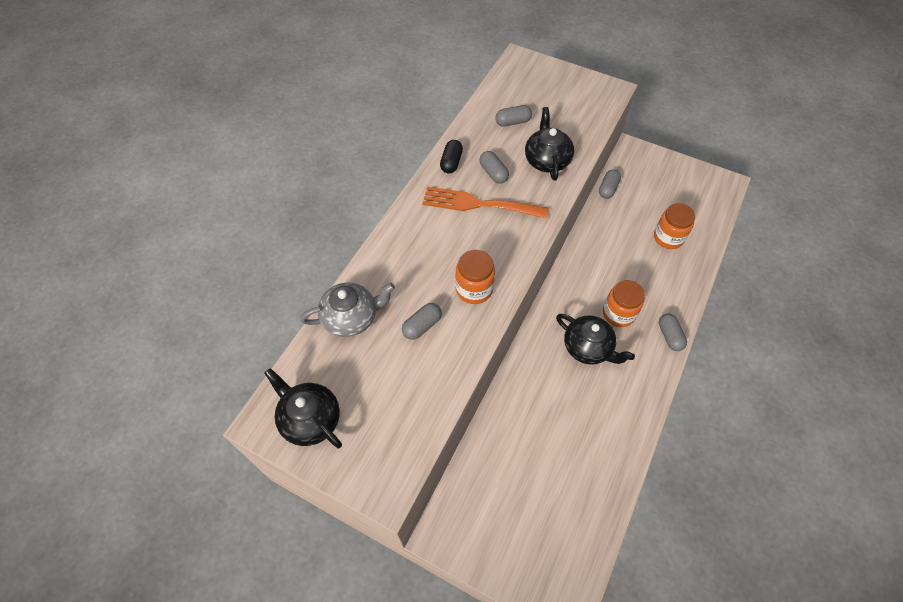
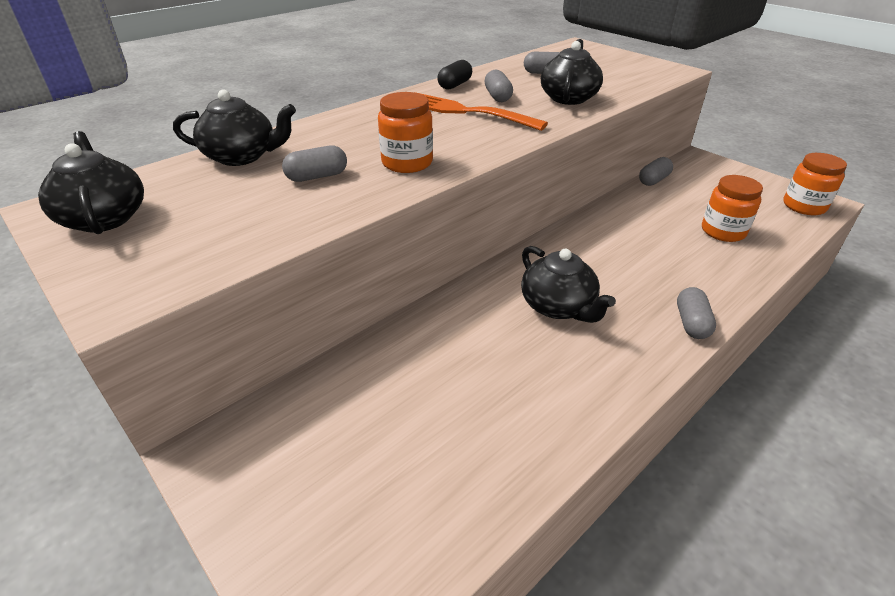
camera: 20 degrees right, 20 degrees down
grey teapot [300,283,395,337] -> black teapot [173,89,296,166]
orange jar [603,280,645,327] -> orange jar moved to [783,153,847,215]

